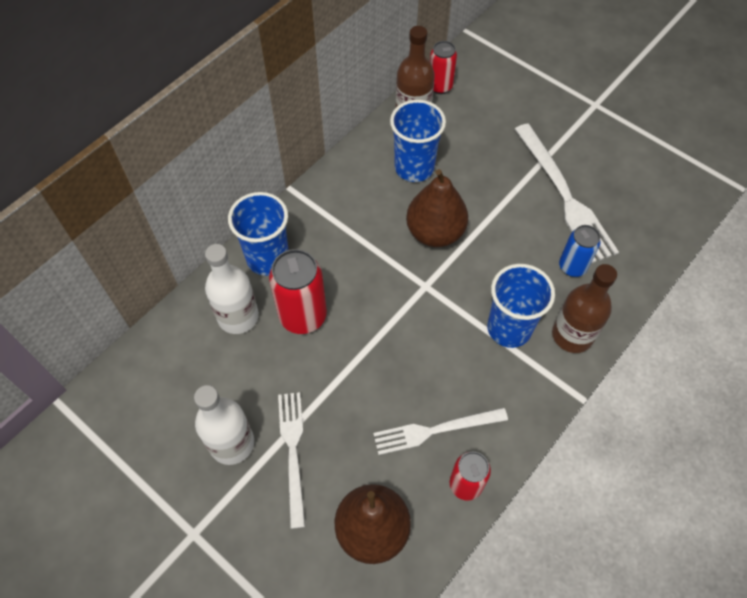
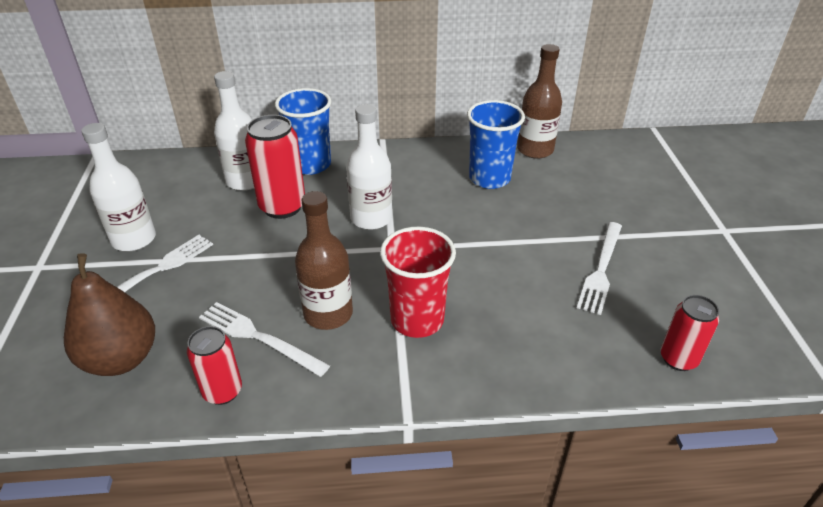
camera: 45 degrees right, 20 degrees down
brown pear [406,169,468,247] -> none
red can [430,41,457,94] -> red can moved to [661,295,719,371]
blue cup [487,264,555,348] -> red cup [380,227,456,338]
white fork [515,124,619,263] -> white fork [577,222,622,315], size x0.66
brown bottle [552,264,617,353] -> brown bottle moved to [295,191,353,330]
blue can [559,225,601,277] -> none
none -> white bottle [346,104,392,230]

